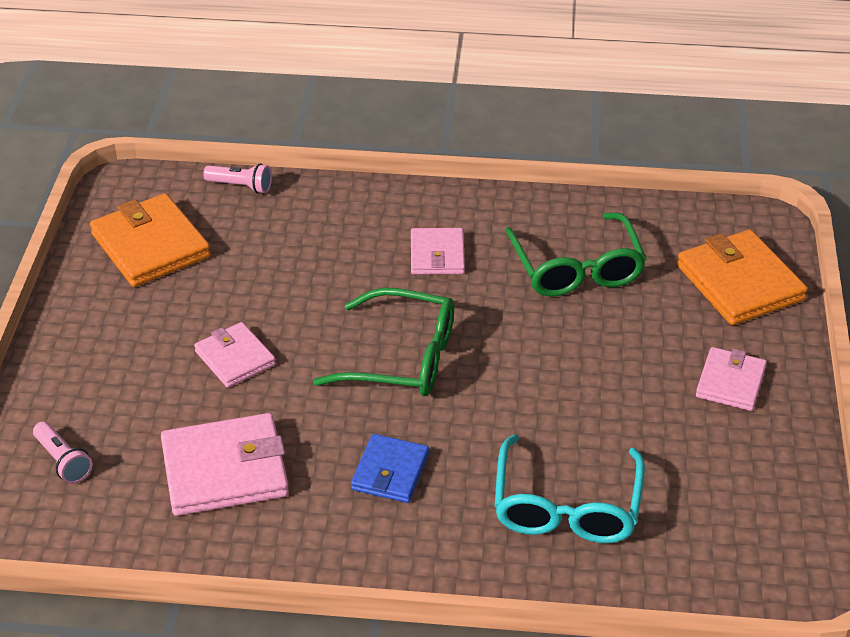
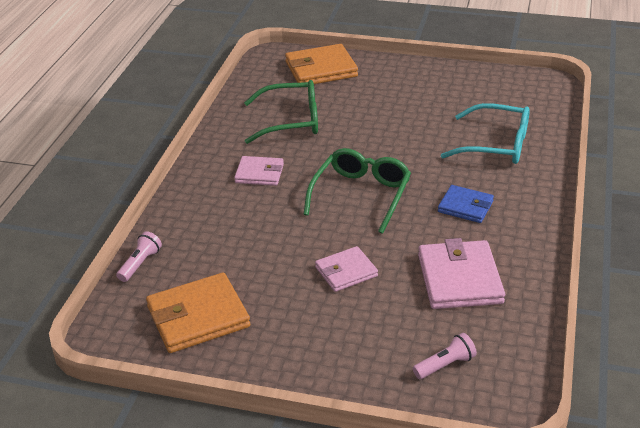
camera: 80 degrees left, 5 degrees down
pink wallet [696,347,767,411] -> none

